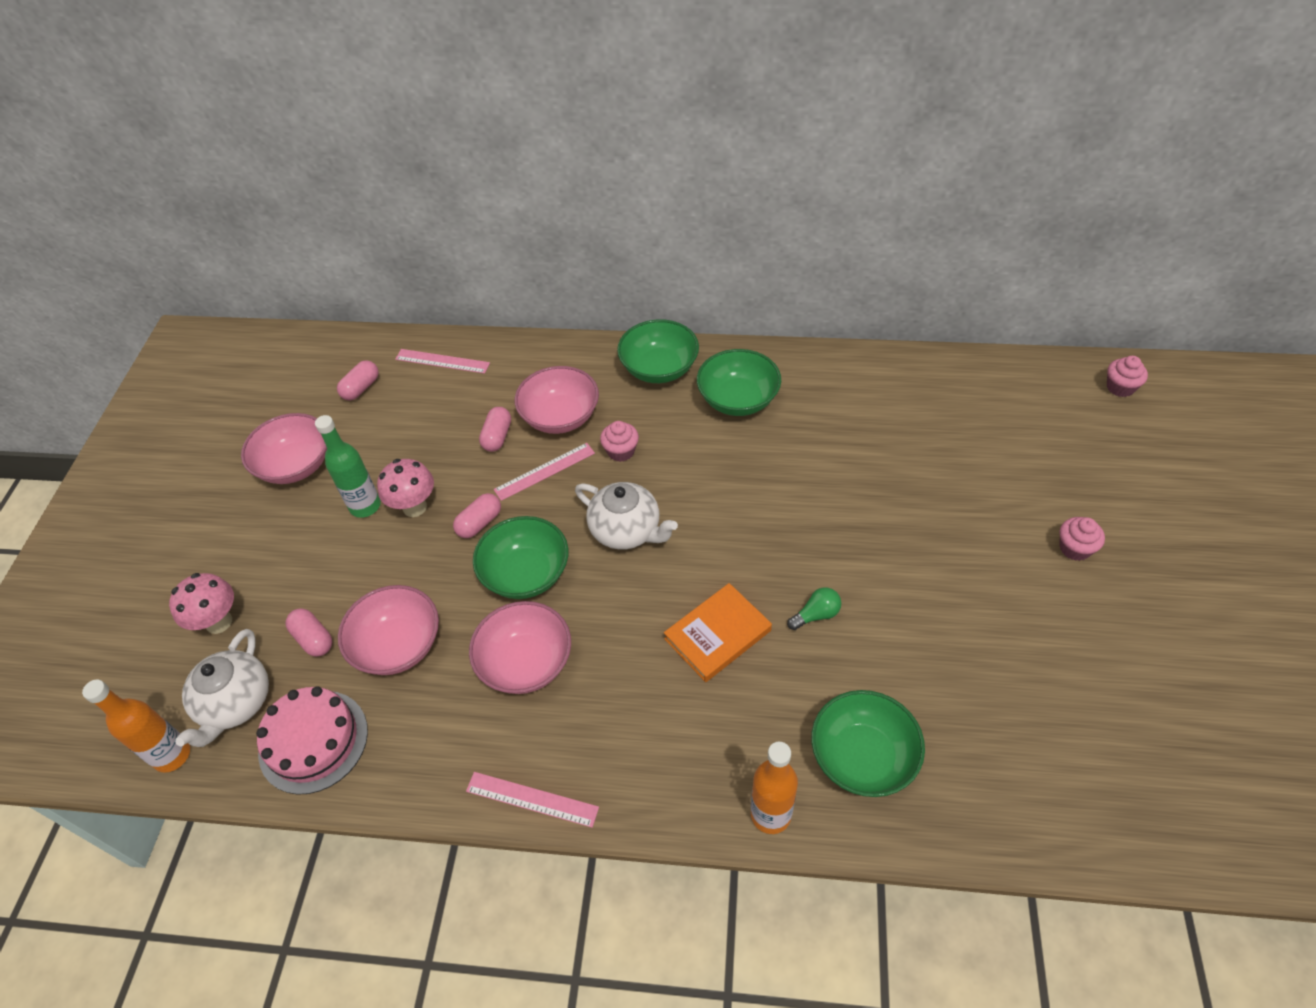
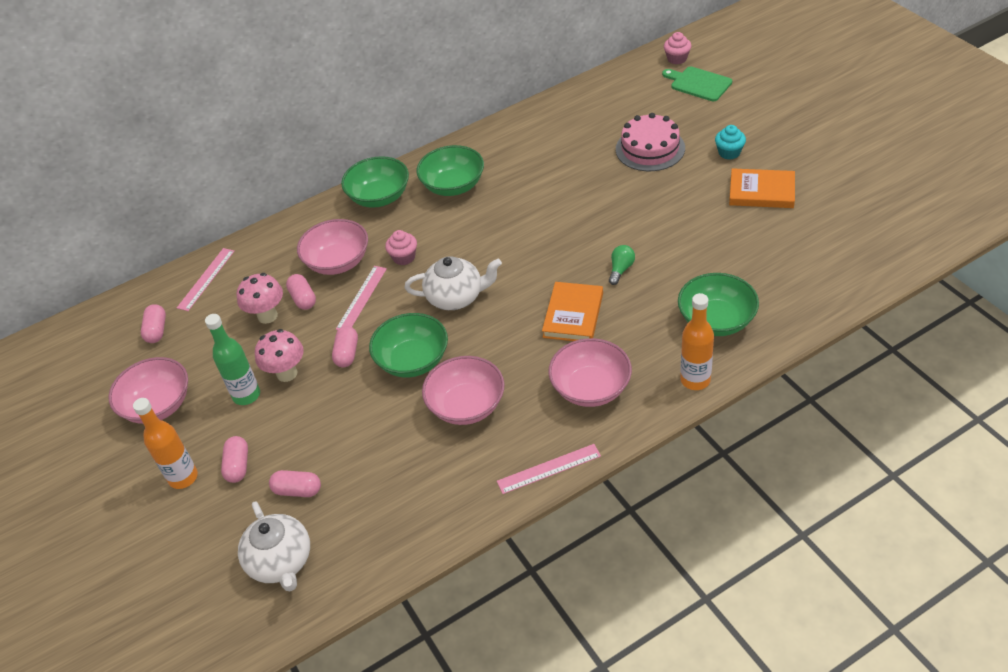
camera: 35 degrees left, 5 degrees down
orange bottle [82,679,190,773] -> orange bottle moved to [133,398,198,489]
pink mushroom [169,573,234,634] -> pink mushroom moved to [236,273,283,324]
pink cake [256,686,368,795] -> pink cake moved to [616,113,685,171]
pink bowl [338,585,439,675] -> pink bowl moved to [548,338,632,407]
pink ruler [395,349,490,374] -> pink ruler turned 45 degrees counterclockwise [177,248,235,311]
pink cupcake [1060,517,1105,561] -> turquoise cupcake [715,125,746,160]
none -> pink capsule [221,436,248,483]
none -> green cutting board [662,67,732,101]
none -> orange book [729,168,795,208]

